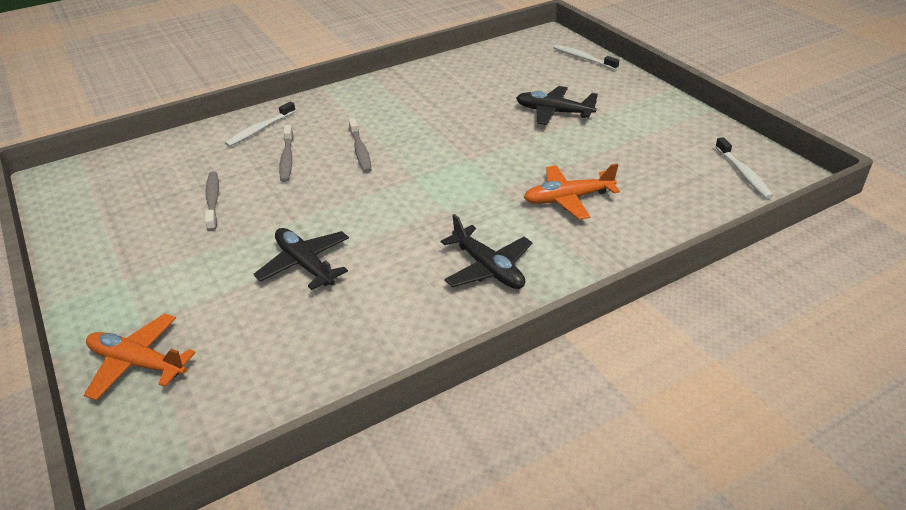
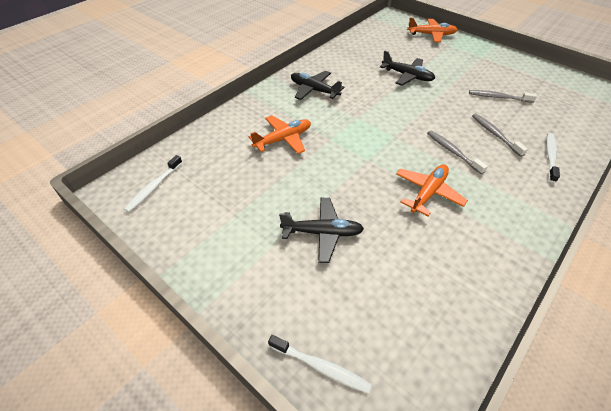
camera: 160 degrees right, 10 degrees up
grey toothbrush [205,171,219,231] -> grey toothbrush turned 135 degrees clockwise [469,90,537,103]
white toothbrush [715,137,773,199] -> white toothbrush turned 120 degrees counterclockwise [124,155,183,212]
none -> orange plane [396,164,468,216]

